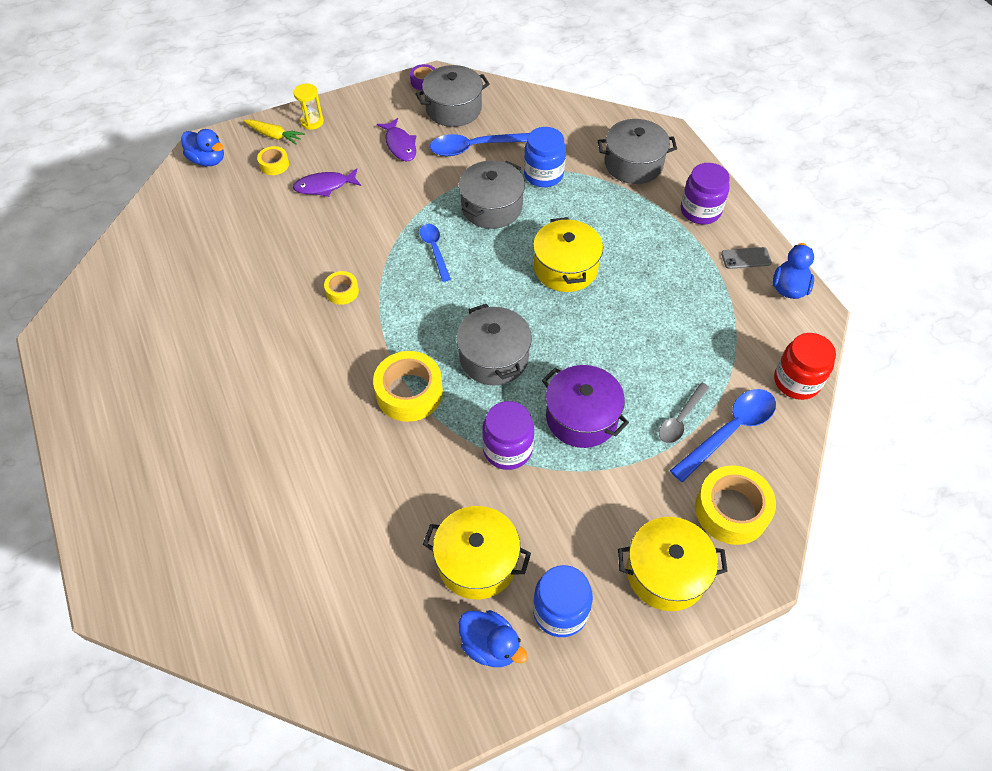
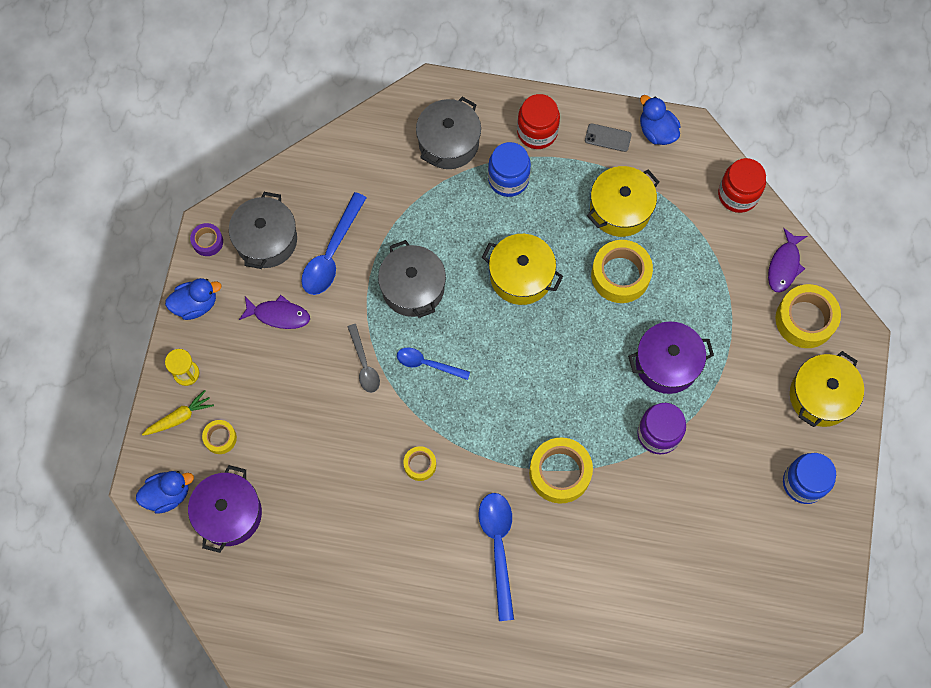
camera: 55 degrees left, 15 degrees up
purple fish [293,168,361,197] -> purple fish moved to [768,228,807,292]
yellow pot [423,506,531,599] -> yellow pot moved to [587,166,659,237]
grey pot [456,304,532,385] -> none
blue duck [459,610,528,667] -> blue duck moved to [165,278,221,320]
blue jar [524,127,566,187] -> blue jar moved to [488,142,531,197]
grey spoon [659,383,710,443] -> grey spoon moved to [348,324,380,393]
blue spoon [670,389,776,482] -> blue spoon moved to [479,493,514,621]
purple jar [681,163,730,224] -> red jar [517,94,560,149]
grey phone [721,247,772,269] -> grey phone turned 75 degrees clockwise [585,123,632,152]
none -> purple pot [188,465,262,553]
none -> yellow tape [591,240,653,303]

